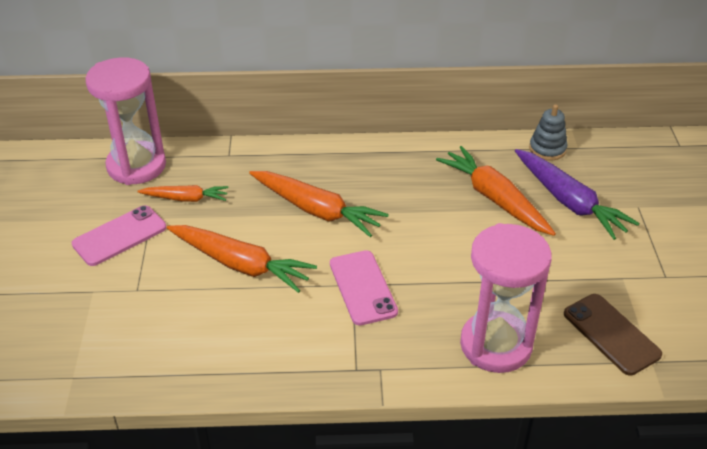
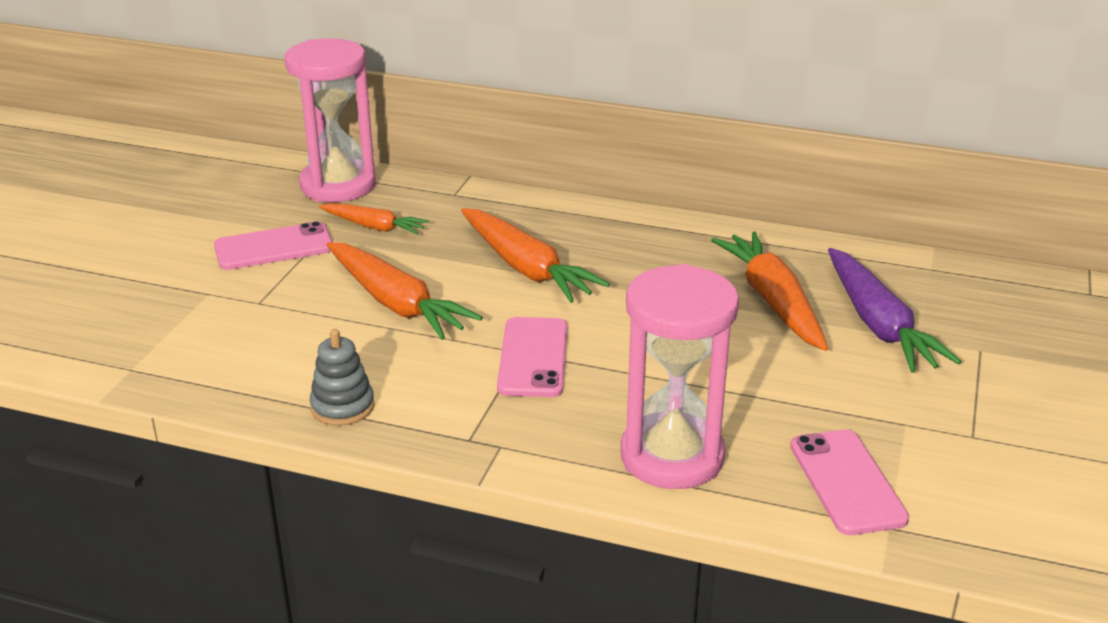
camera: 20 degrees right, 10 degrees down
grey stacking toy [529,104,567,161] -> grey stacking toy moved to [310,329,375,426]
brown phone [564,294,662,376] -> pink phone [790,429,909,535]

